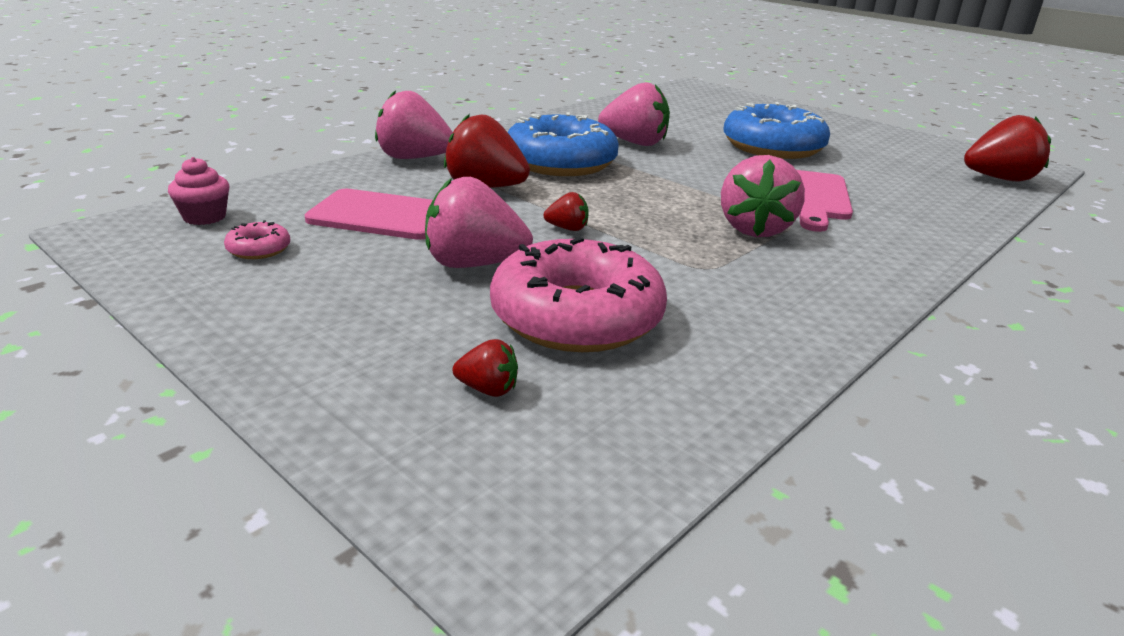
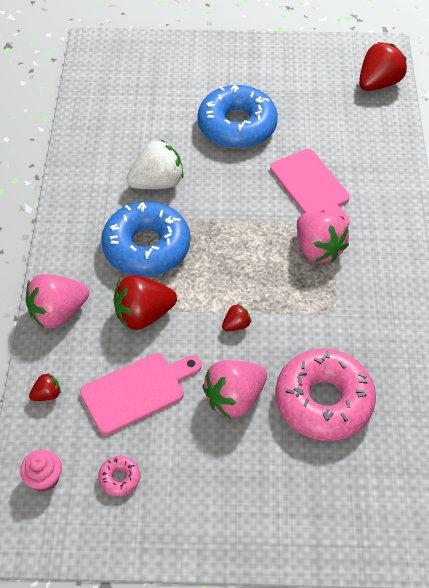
camera: 40 degrees left, 25 degrees up
red strawberry [453,339,518,397] -> red strawberry moved to [29,373,61,401]
pink strawberry [598,82,670,146] -> white strawberry [126,140,183,189]

